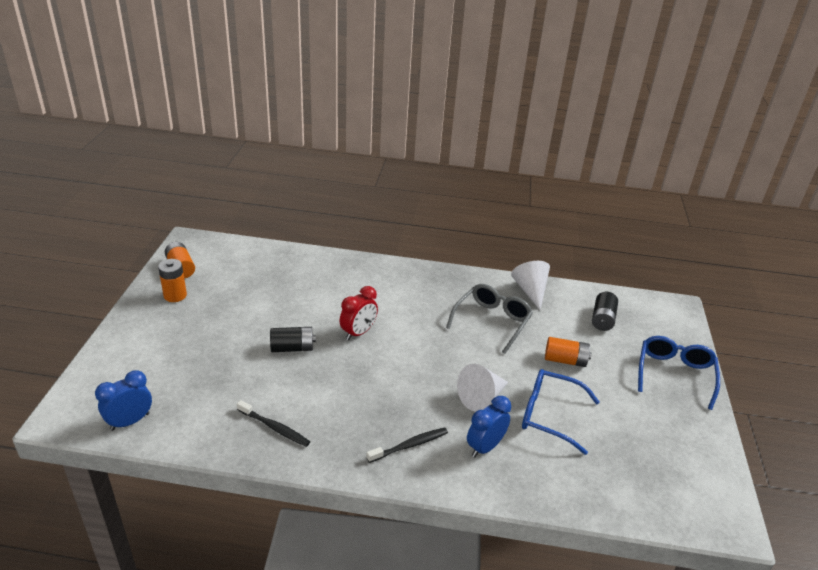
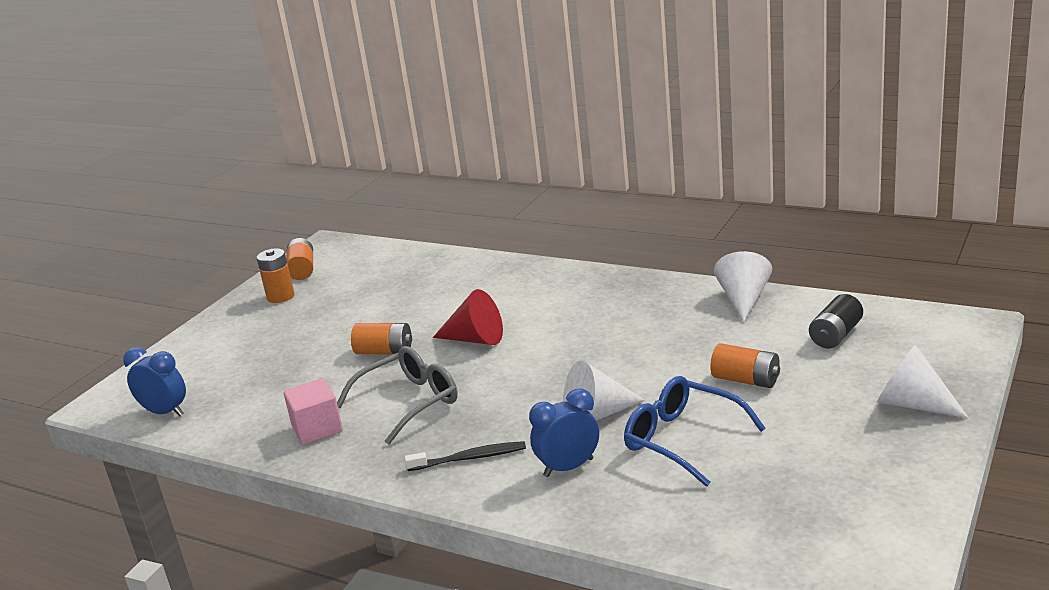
camera: 25 degrees right, 10 degrees down
blue clock [95,370,152,431] -> blue clock turned 45 degrees clockwise [123,347,186,416]
black toothbrush [237,400,310,447] -> pink cube [284,378,343,445]
black battery [270,327,316,352] -> orange battery [351,323,412,354]
red clock [340,286,378,340] -> red cone [433,289,503,345]
grey glasses [446,284,533,354] -> grey glasses moved to [337,346,458,444]
blue glasses [638,336,720,410] -> white cone [877,344,969,419]

